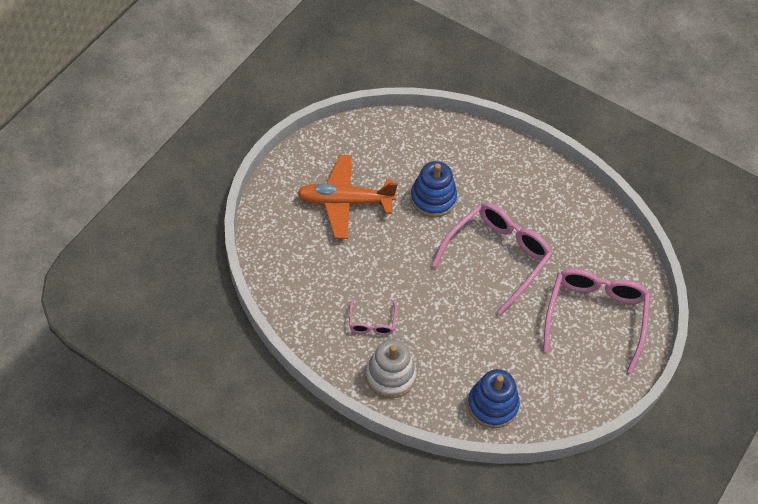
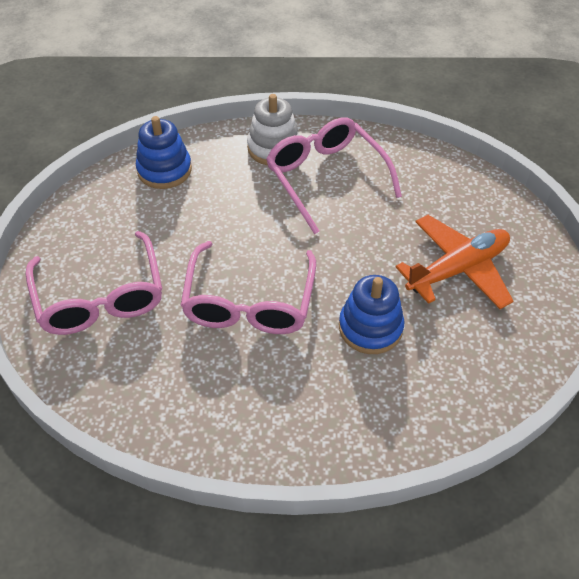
camera: 150 degrees right, 5 degrees down
pink glasses [349,297,397,335] -> pink glasses [266,117,402,234], size x2.11

